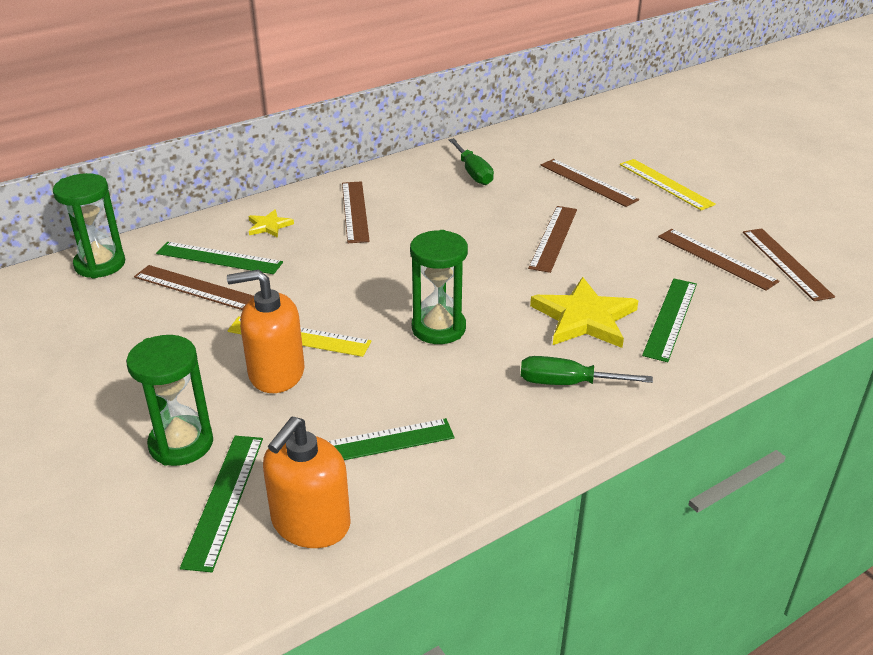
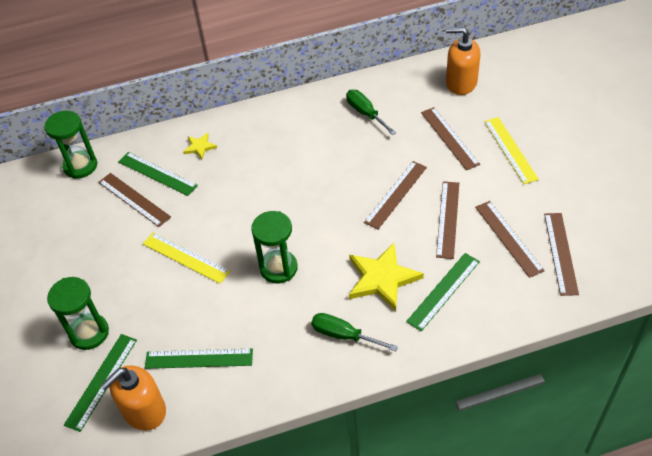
camera: 20 degrees right, 15 degrees up
orange soap dispenser [227,270,304,393] -> orange soap dispenser moved to [446,27,480,95]
brown ruler [342,181,370,243] -> brown ruler moved to [436,181,459,259]
green screwdriver [449,138,494,185] -> green screwdriver turned 150 degrees clockwise [346,90,396,135]

